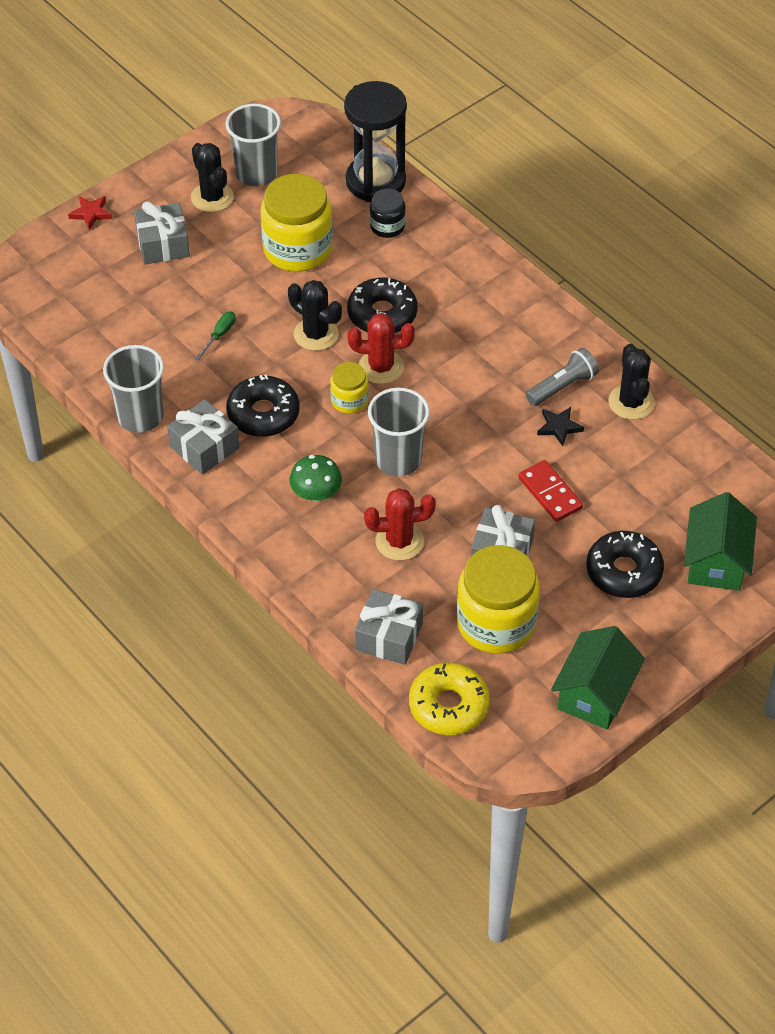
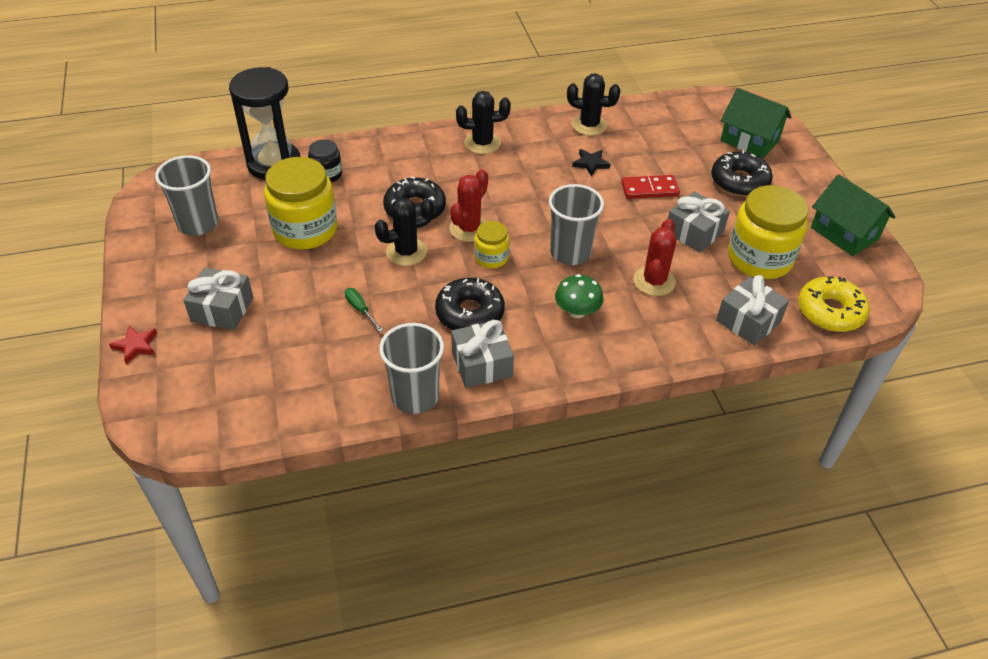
camera: 65 degrees left, 5 degrees down
black cactus [191,143,234,212] -> black cactus moved to [456,91,511,154]
grey flashlight [525,348,599,406] -> none

